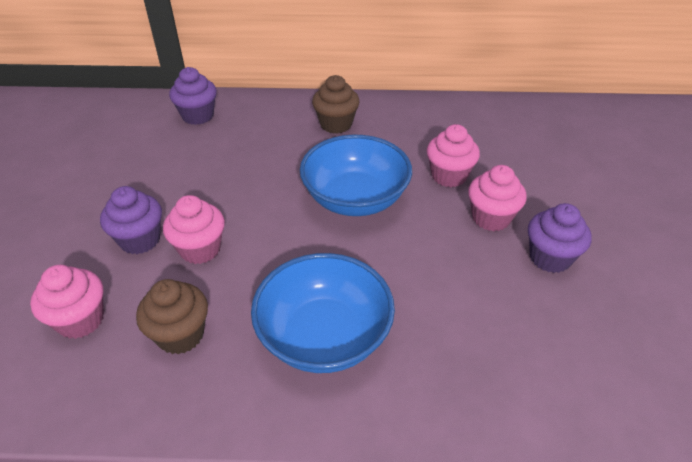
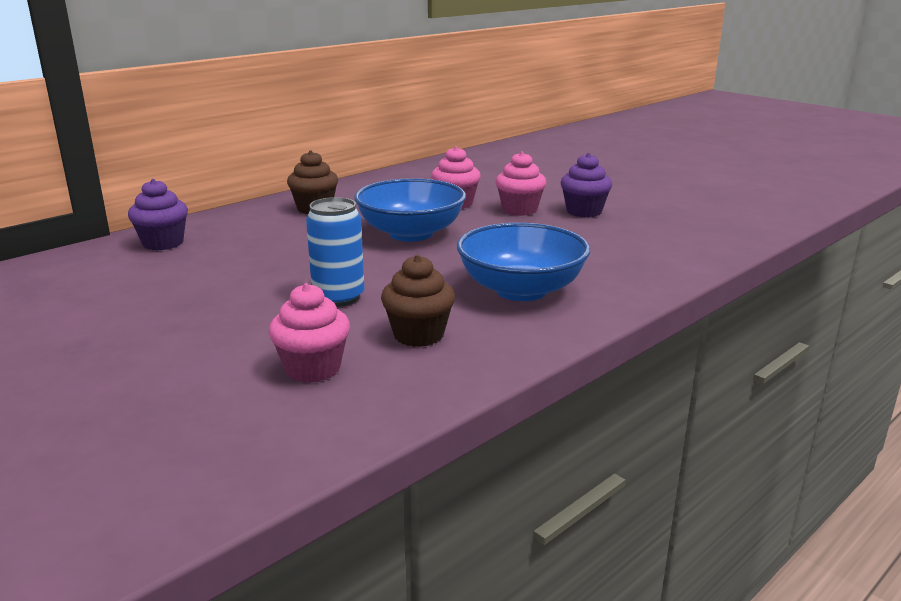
camera: 45 degrees left, 20 degrees down
purple cupcake [100,186,162,254] -> none
pink cupcake [163,195,225,264] -> blue can [306,197,365,307]

